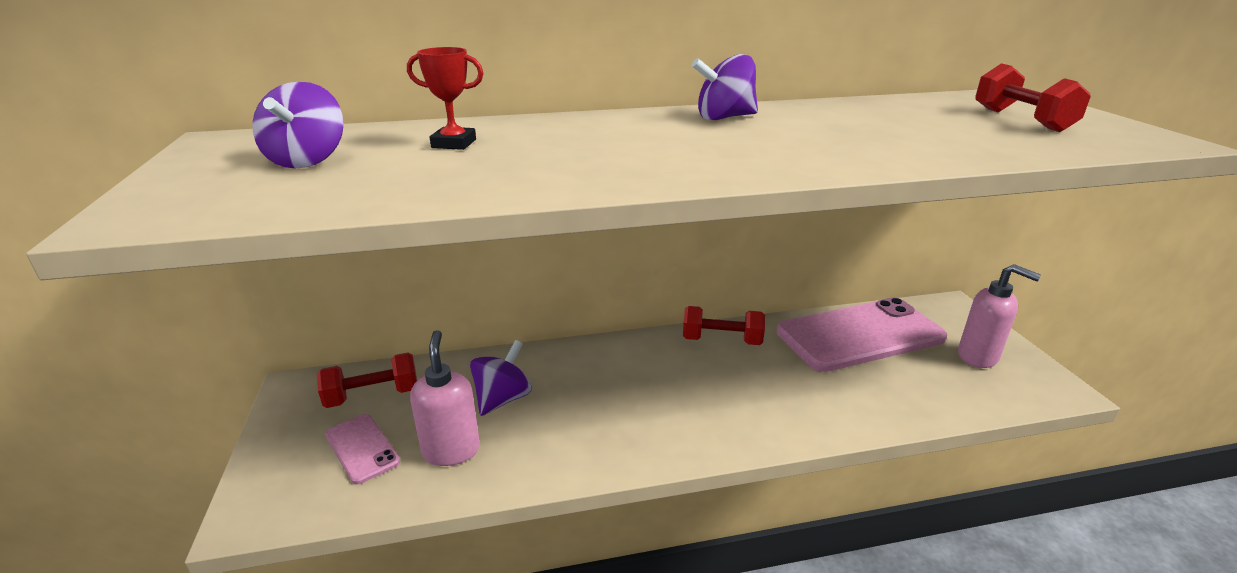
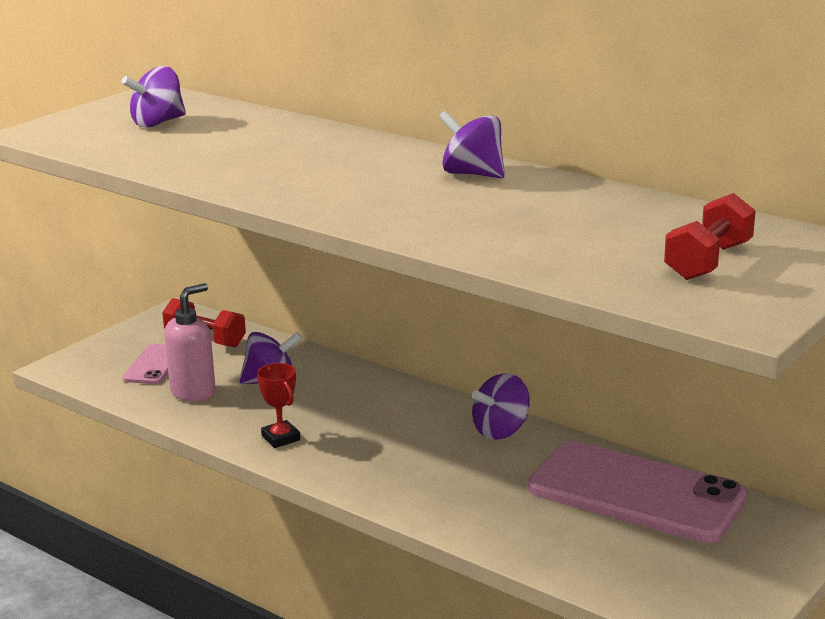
camera: 50 degrees right, 5 degrees down
red trophy [407,47,484,150] -> red trophy moved to [257,363,300,448]
red dumbbell [683,306,765,345] -> purple spinning top [472,373,530,440]
pink soap dispenser [958,264,1041,368] -> none

